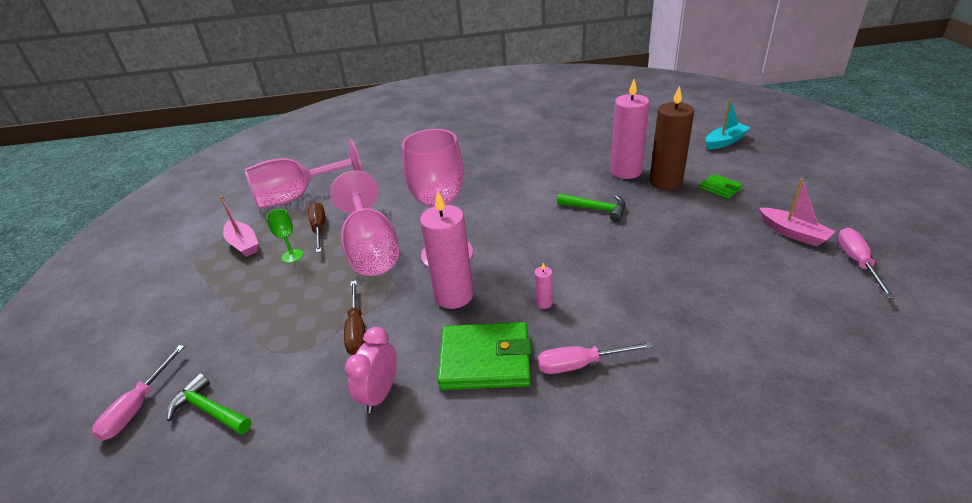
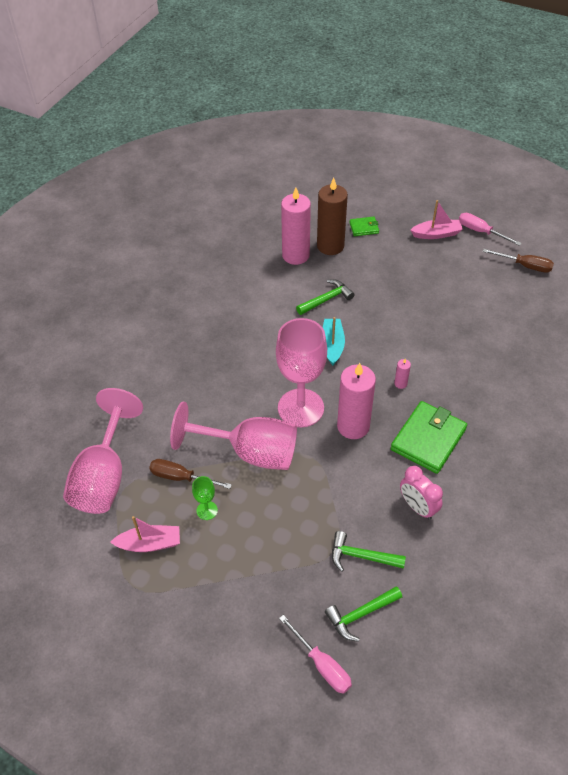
camera: 60 degrees left, 15 degrees up
brown screwdriver [344,280,365,355] -> brown screwdriver moved to [483,249,554,273]
pink screwdriver [537,342,653,374] -> none
turquoise boat [706,99,751,150] -> turquoise boat moved to [323,317,345,365]
none -> green hammer [332,531,406,572]

